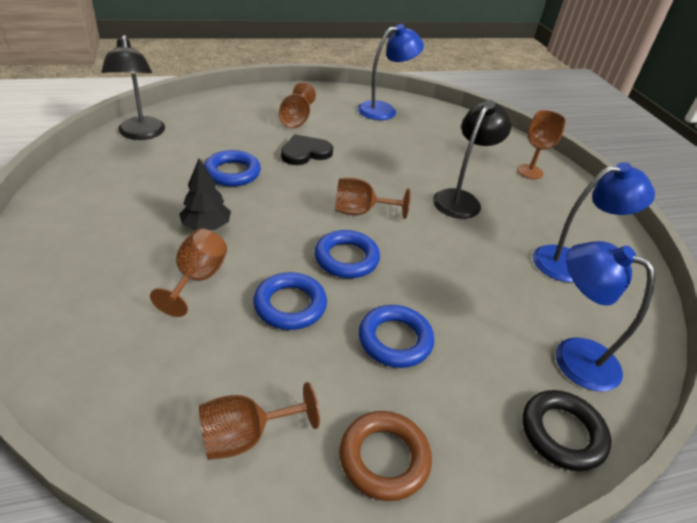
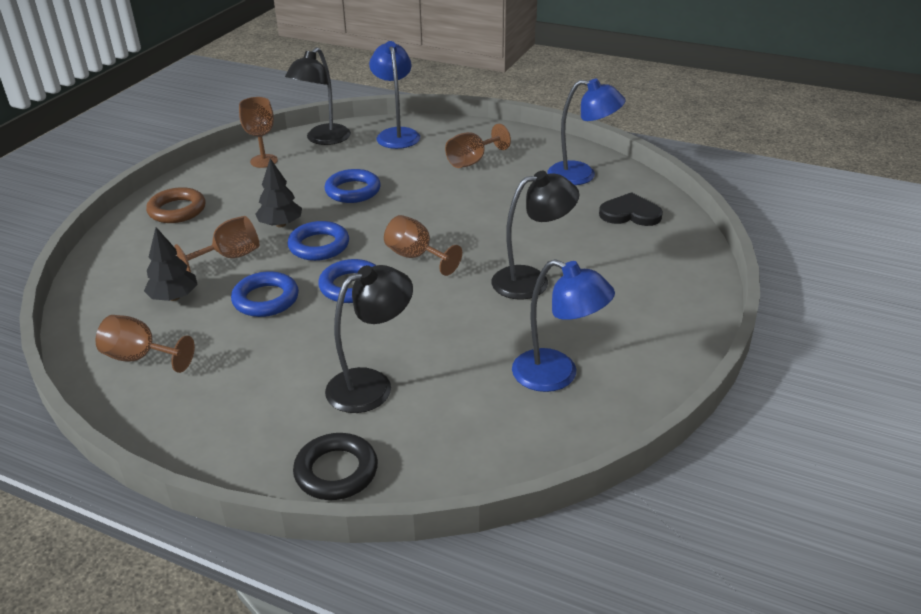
camera: 45 degrees right, 5 degrees down
black heart [281,134,333,165] -> black heart moved to [599,192,663,226]
brown ring [339,411,432,501] -> brown ring moved to [146,187,205,223]
blue ring [359,305,434,368] -> blue ring moved to [287,221,349,261]
brown goblet [517,110,566,179] -> brown goblet moved to [239,97,278,168]
blue lamp [556,241,655,392] -> blue lamp moved to [369,41,420,149]
none -> black tree [144,227,198,301]
none -> black lamp [325,265,413,413]

